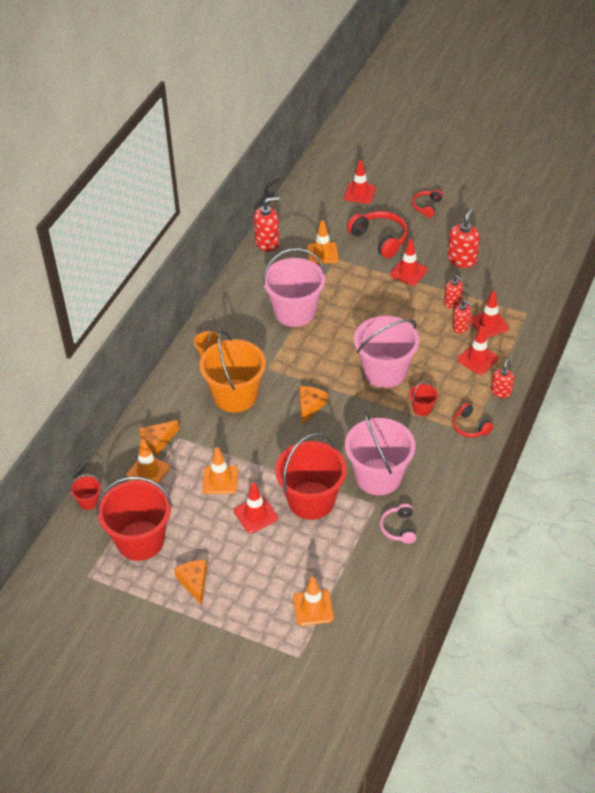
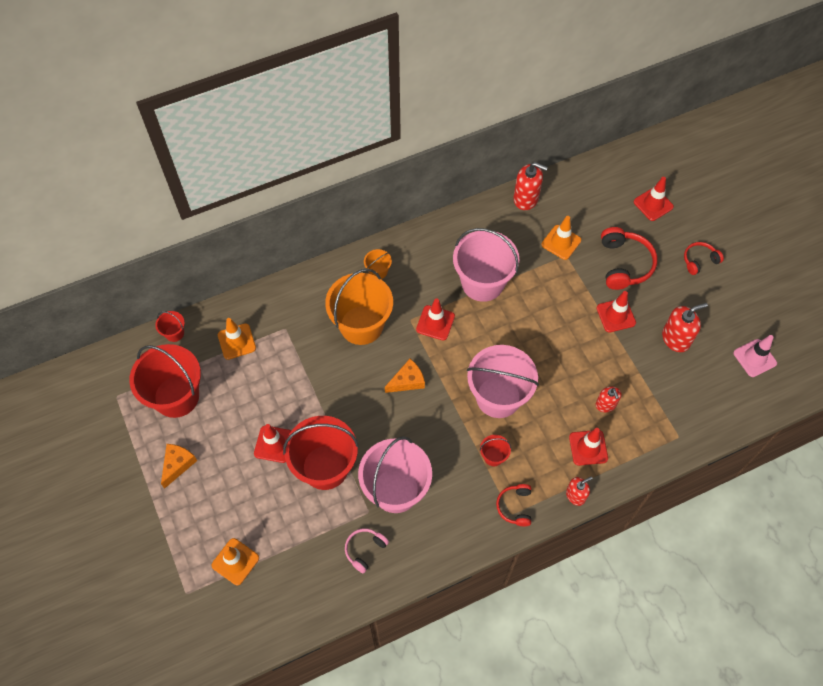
camera: 40 degrees right, 15 degrees up
orange cheese [139,420,179,456] -> none
orange traffic cone [202,447,238,494] -> none
red soap dispenser [444,276,464,308] -> none
red traffic cone [470,291,509,338] -> red traffic cone moved to [416,299,455,341]
none -> pink traffic cone [733,335,777,377]

